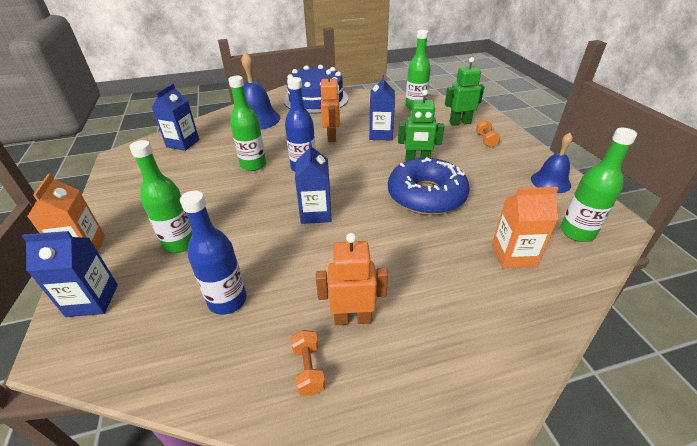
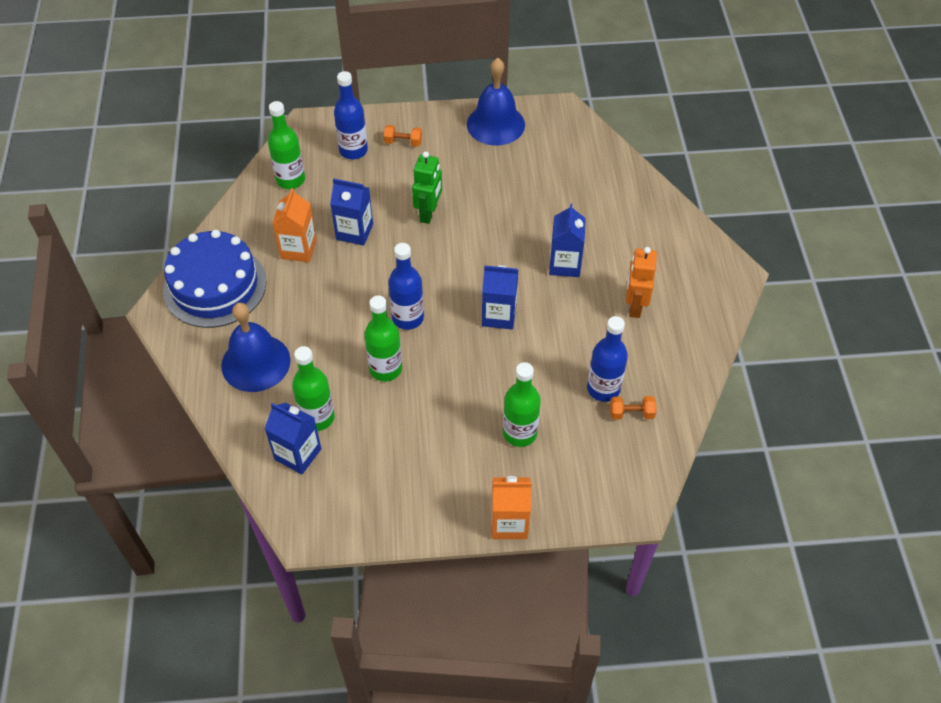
camera: 80 degrees left, 15 degrees up
blue carton [22,231,118,317] -> blue carton moved to [549,203,586,277]
orange dumbbell [291,330,325,396] -> orange dumbbell moved to [610,396,656,420]
orange robot [321,69,340,142] -> none
blue donut [388,157,470,215] -> none
green robot [445,57,485,126] -> blue bottle [334,71,368,159]
orange carton [492,187,558,269] -> orange carton moved to [272,188,317,262]
blue bell [531,133,573,193] -> blue bell [467,58,525,146], size x1.55
green bottle [560,128,637,242] -> green bottle moved to [292,346,335,431]

